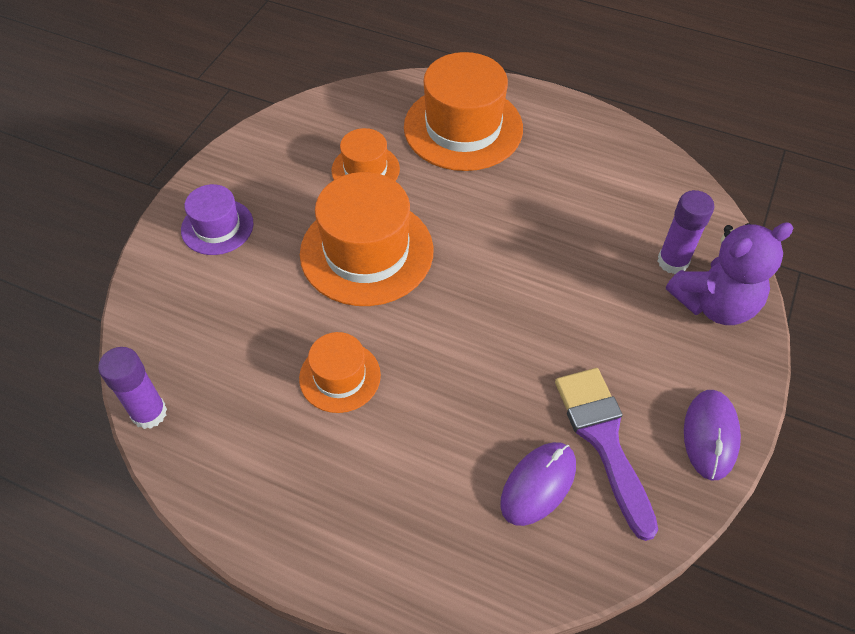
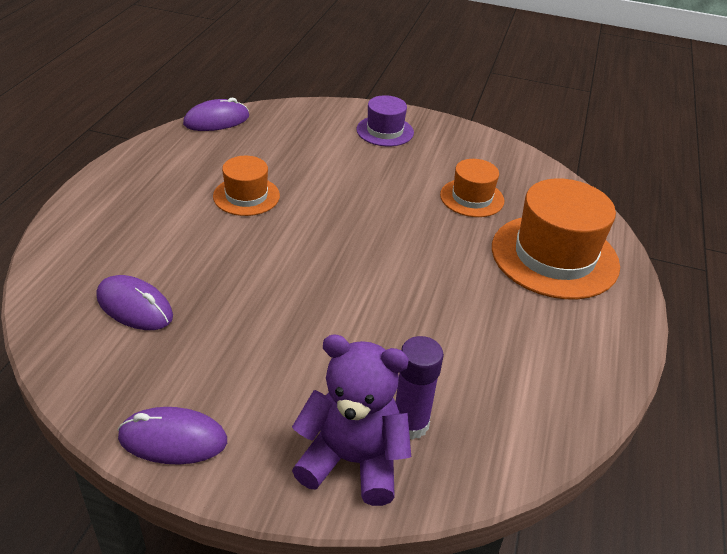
camera: 80 degrees right, 15 degrees down
purple glue stick [98,347,167,429] -> purple mouse [183,98,249,131]
orange hat [300,172,433,306] -> none
purple brush [555,368,658,541] -> none
purple teddy bear [666,222,793,325] -> purple teddy bear turned 135 degrees clockwise [292,334,411,506]

